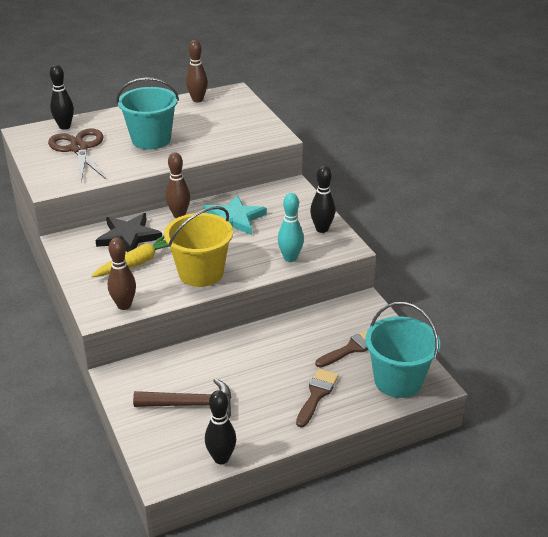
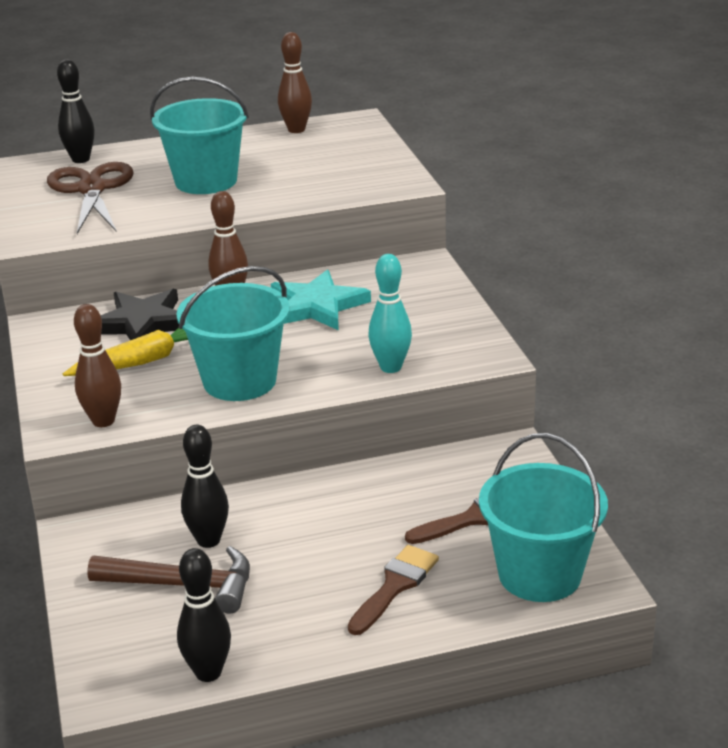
camera: 10 degrees right, 5 degrees down
yellow bucket [164,206,233,287] -> turquoise bucket [176,266,290,401]
black bowling pin [310,166,335,233] -> black bowling pin moved to [181,425,229,548]

